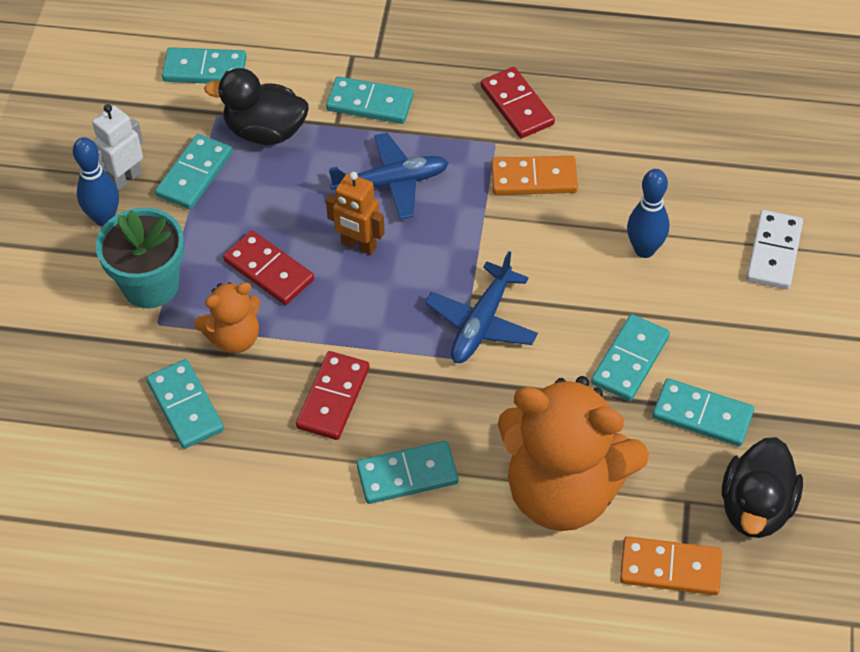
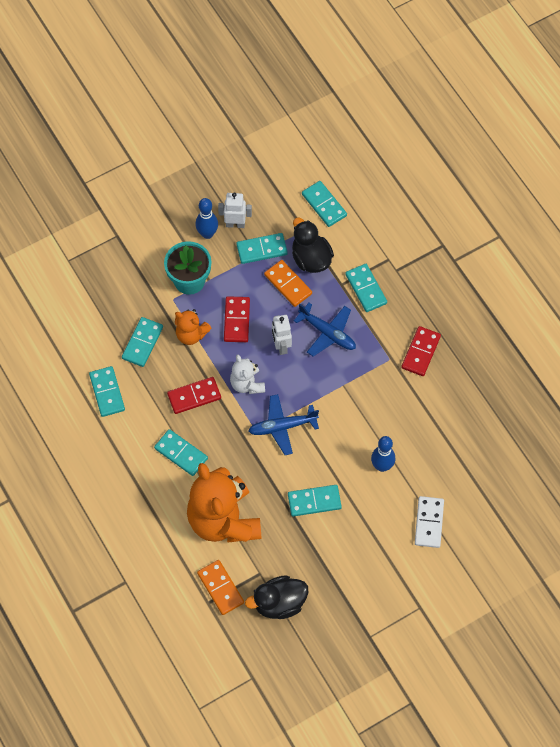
camera: 50 degrees right, 10 degrees up
orange robot [326,172,385,255] -> white robot [272,315,292,355]
orange domino [491,156,578,195] -> orange domino moved to [264,260,312,307]
turquoise domino [652,378,754,447] -> turquoise domino moved to [89,366,125,417]
white domino [746,210,803,289] -> white domino turned 60 degrees counterclockwise [415,496,444,548]
none -> white teddy bear [230,355,265,394]

